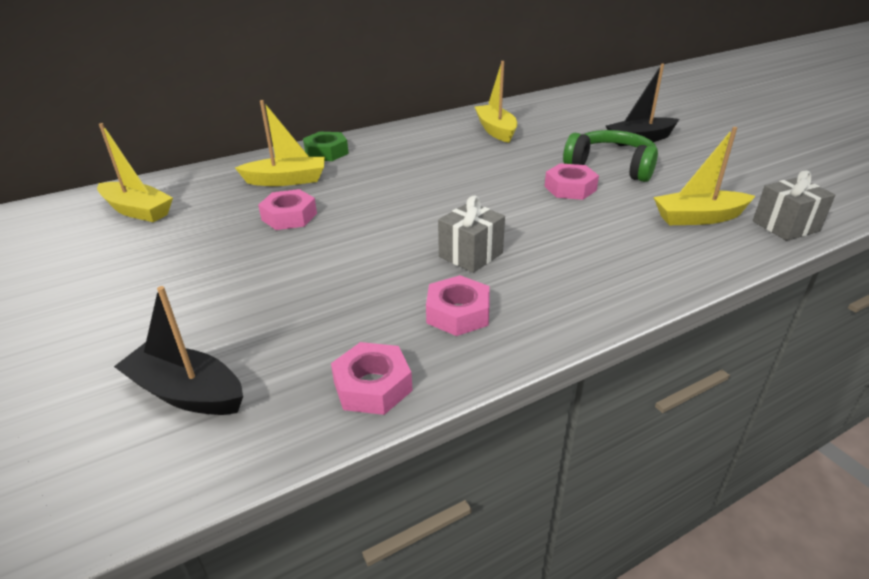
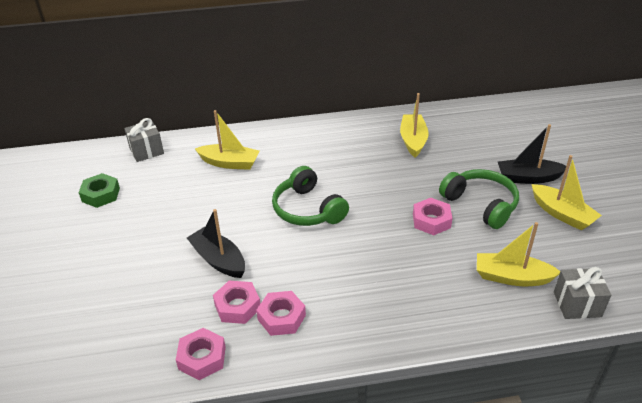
camera: 20 degrees right, 5 degrees up
yellow boat [97,123,173,222] -> yellow boat moved to [532,155,602,231]
black boat [114,286,243,415] -> black boat moved to [187,209,245,278]
pink nut [258,189,317,230] -> pink nut moved to [213,281,260,324]
green nut [303,131,349,161] -> green nut moved to [78,173,120,208]
grey gift [438,196,505,273] -> grey gift moved to [124,118,164,162]
none -> green headphones [272,166,349,226]

